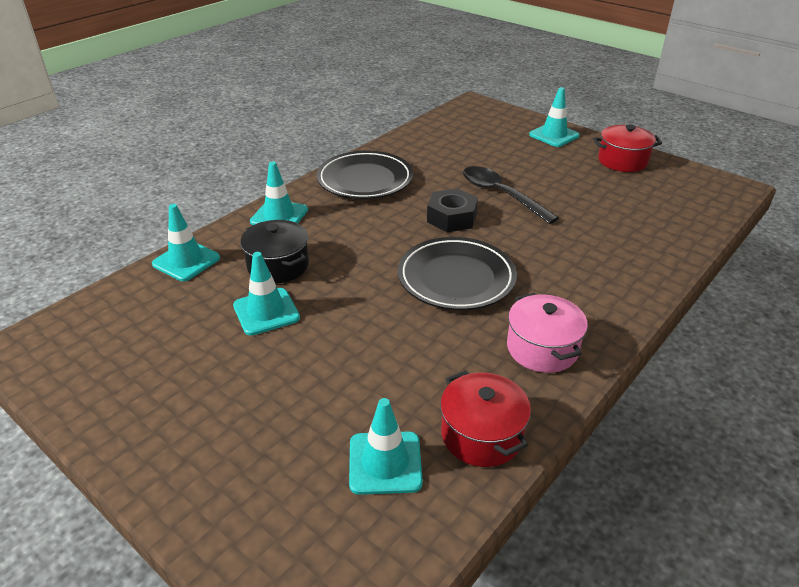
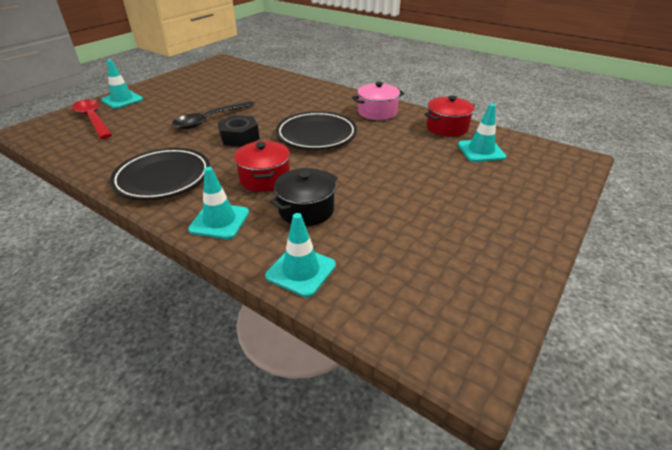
camera: 95 degrees left, 0 degrees up
turquoise traffic cone [233,252,300,336] -> none
red pot [593,125,662,172] -> red pot moved to [234,141,290,192]
none -> red spoon [72,99,112,139]

